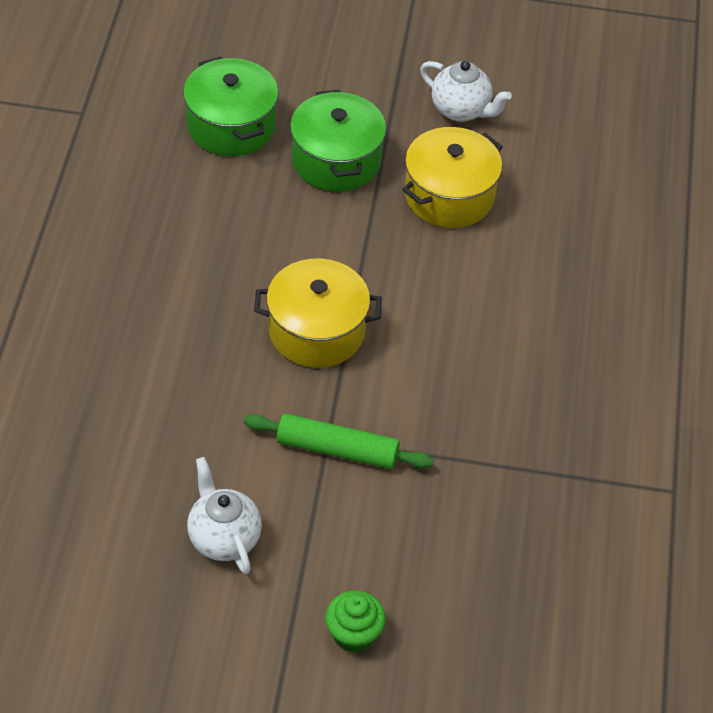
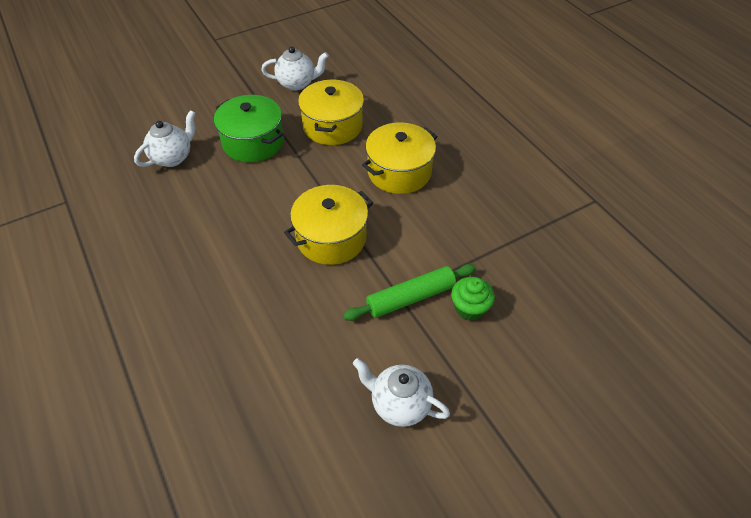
camera: 35 degrees left, 0 degrees up
green pot [183,57,279,156] -> white teapot [134,110,195,167]
green cupcake [325,590,386,653] -> green cupcake moved to [451,277,495,321]
none -> yellow pot [362,122,438,194]

